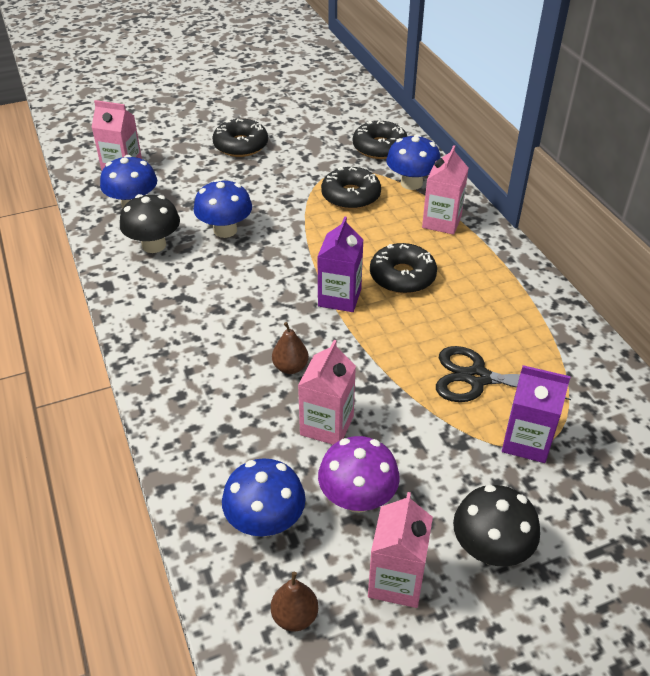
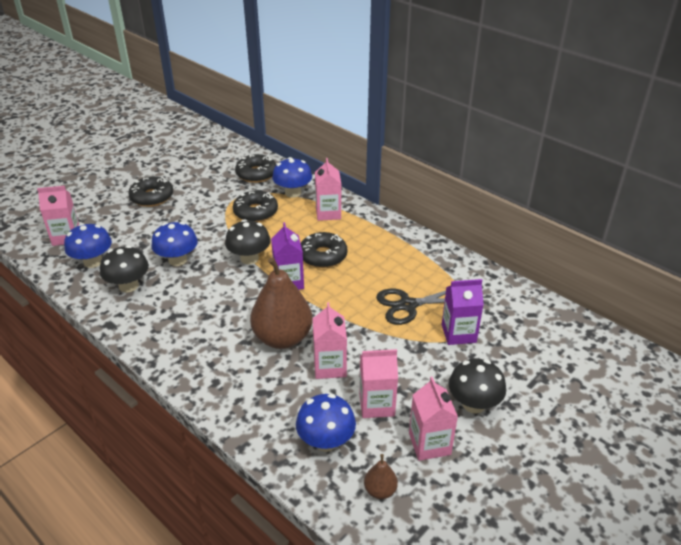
camera: 25 degrees left, 5 degrees down
brown pear [272,322,309,374] -> brown pear [250,257,313,349], size x2.25
purple mushroom [318,436,400,513] -> pink carton [359,349,398,418]
none -> black mushroom [225,219,271,265]

